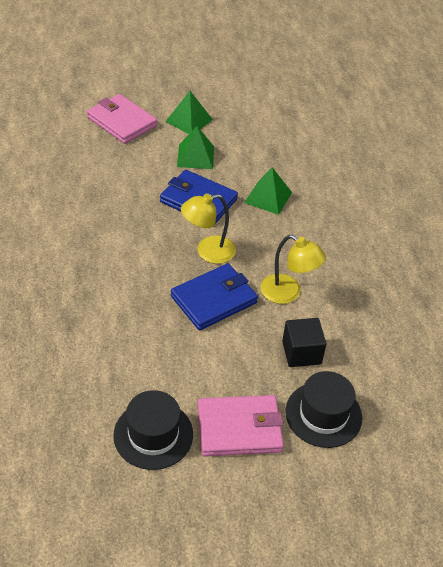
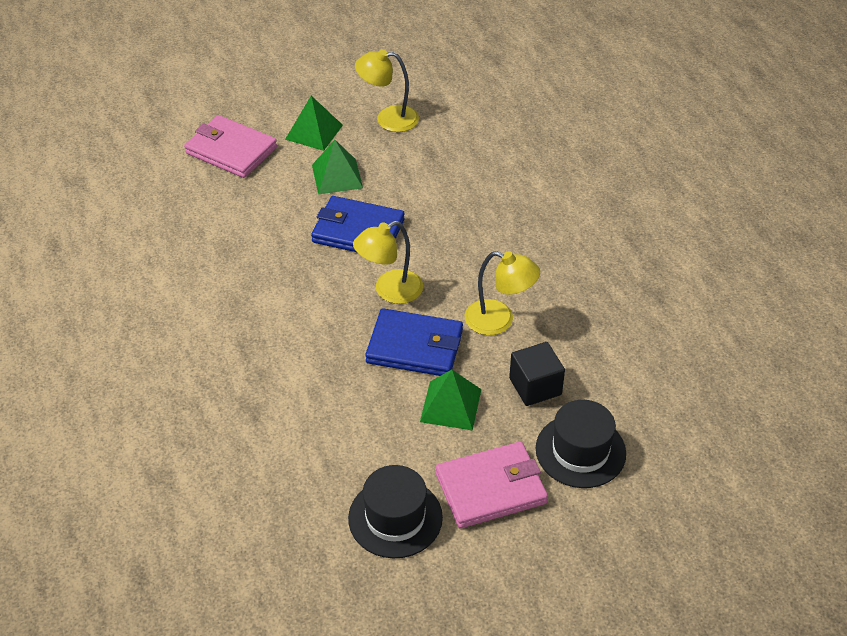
camera: 10 degrees left, 0 degrees up
blue wallet [171,263,258,330] -> blue wallet turned 60 degrees clockwise [365,308,463,376]
green pyramid [244,167,292,215] -> green pyramid moved to [420,370,481,431]
none -> yellow lamp [355,49,419,132]

